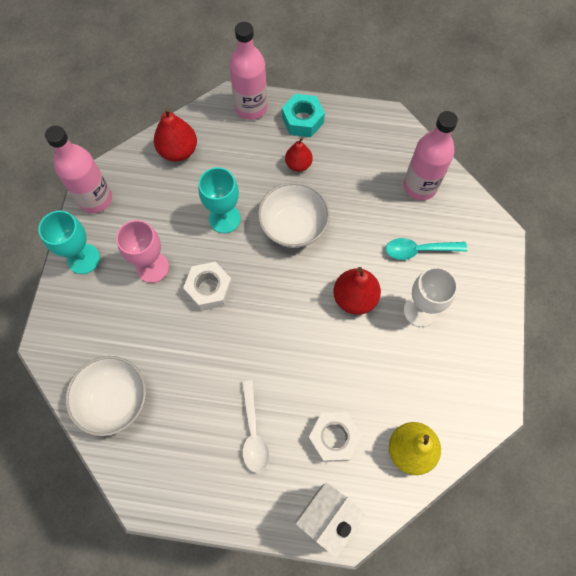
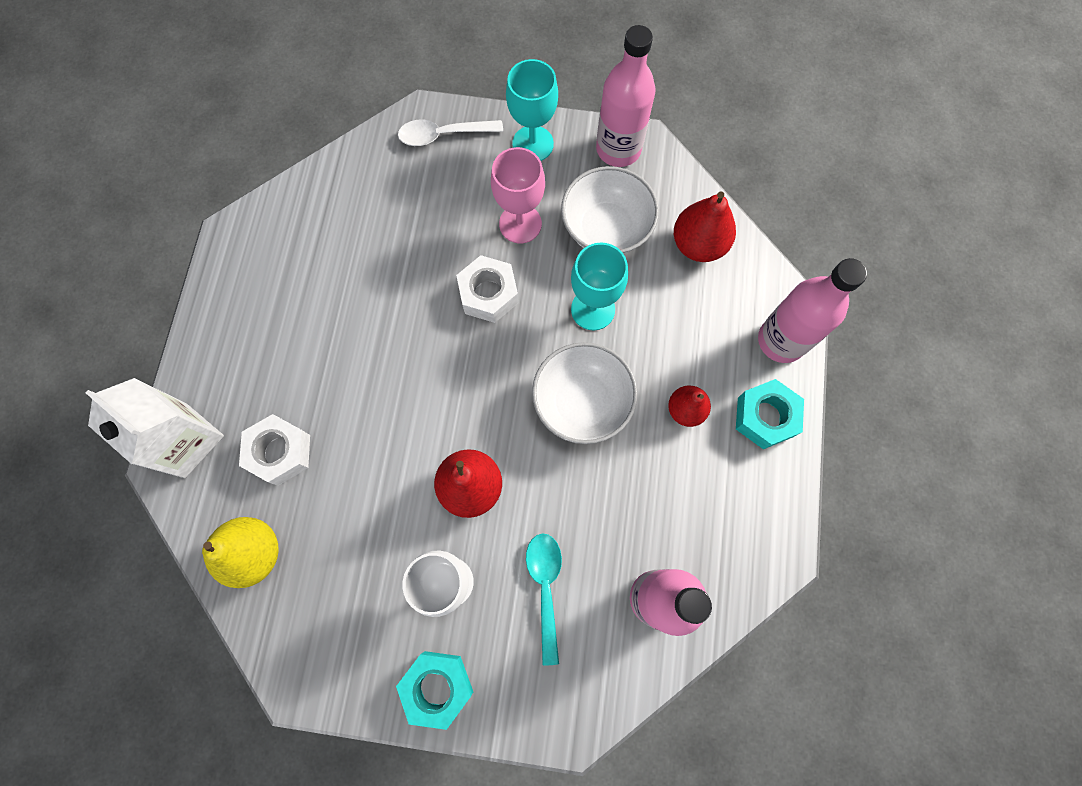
camera: 90 degrees right, 5 degrees up
white bowl [65,356,146,436] -> white bowl moved to [561,166,659,254]
white spoon [242,380,269,473] -> white spoon moved to [398,119,503,146]
none -> turquoise nut [396,651,473,730]

